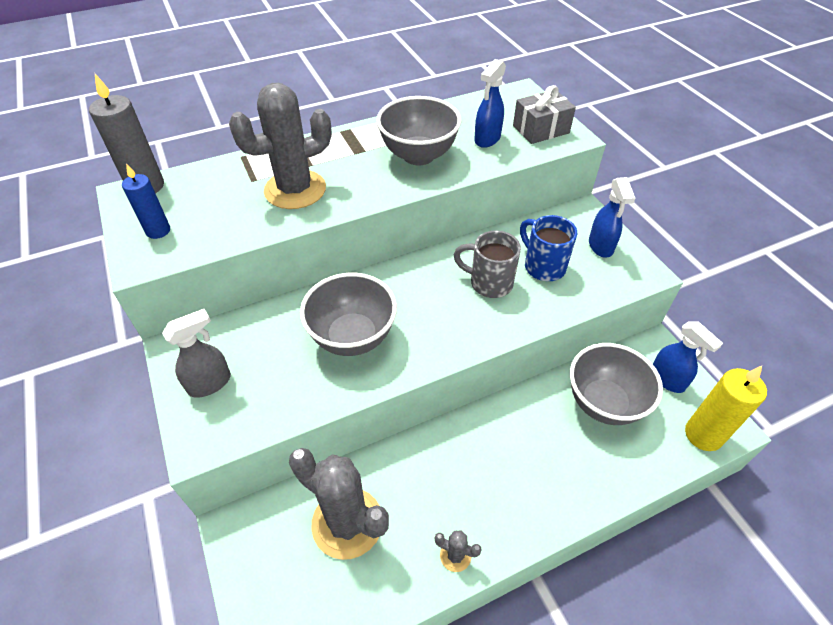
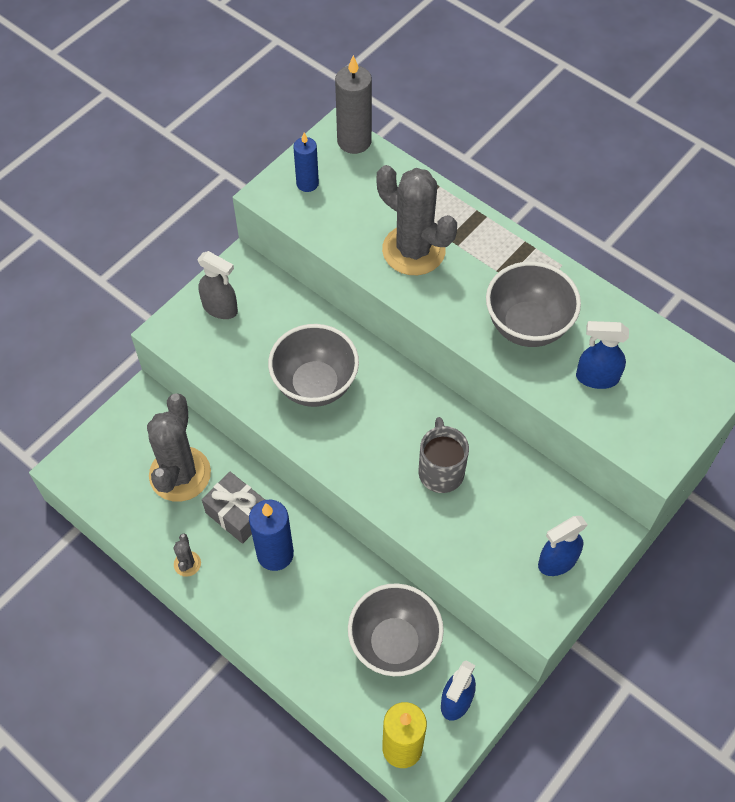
camera: 65 degrees right, 10 degrees up
grey gift [513,85,576,144] -> grey gift moved to [202,472,265,544]
blue mug [520,215,577,281] -> none
none -> blue candle [249,500,294,571]

